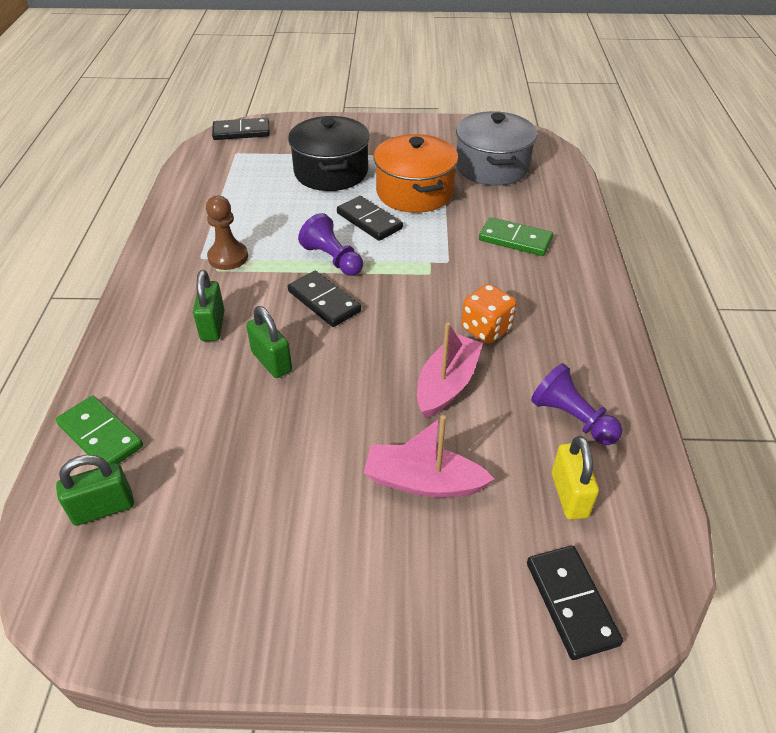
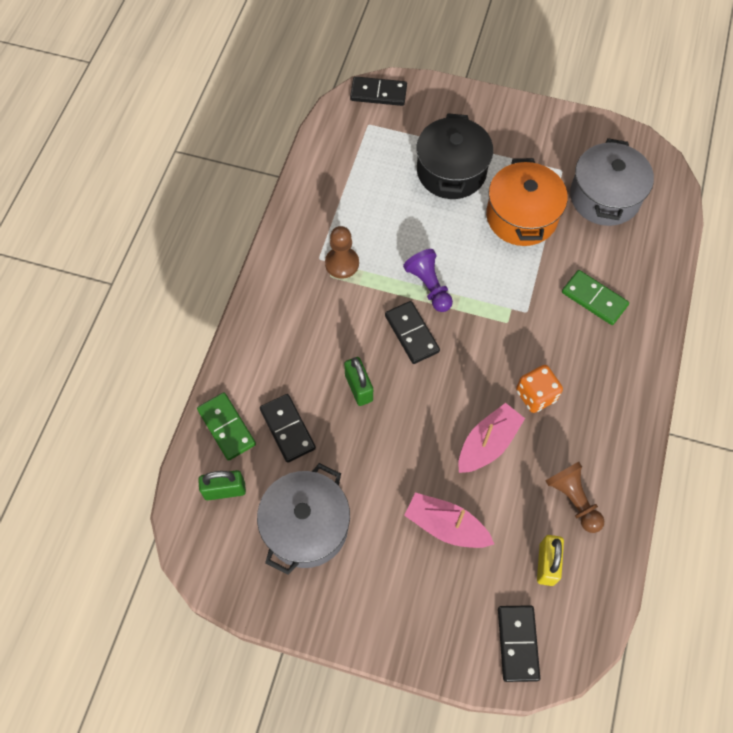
camera: 15 degrees right, 20 degrees up
green padlock [193,270,225,341] -> none
black domino [337,196,403,241] -> black domino moved to [260,394,316,463]
purple pawn [531,363,622,445] -> brown pawn [545,462,604,533]
none -> grey pot [257,463,350,575]

